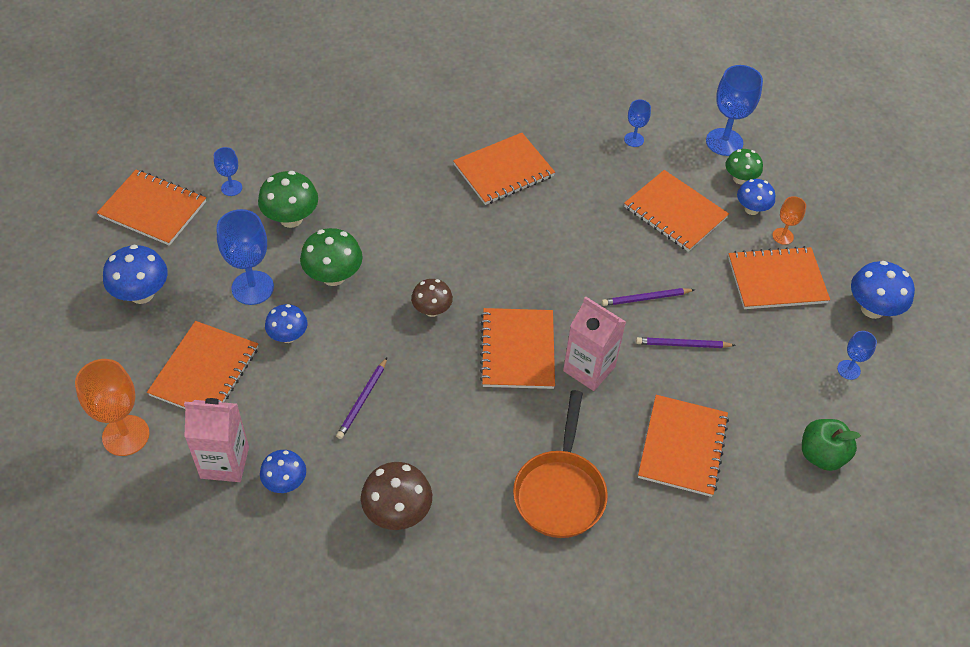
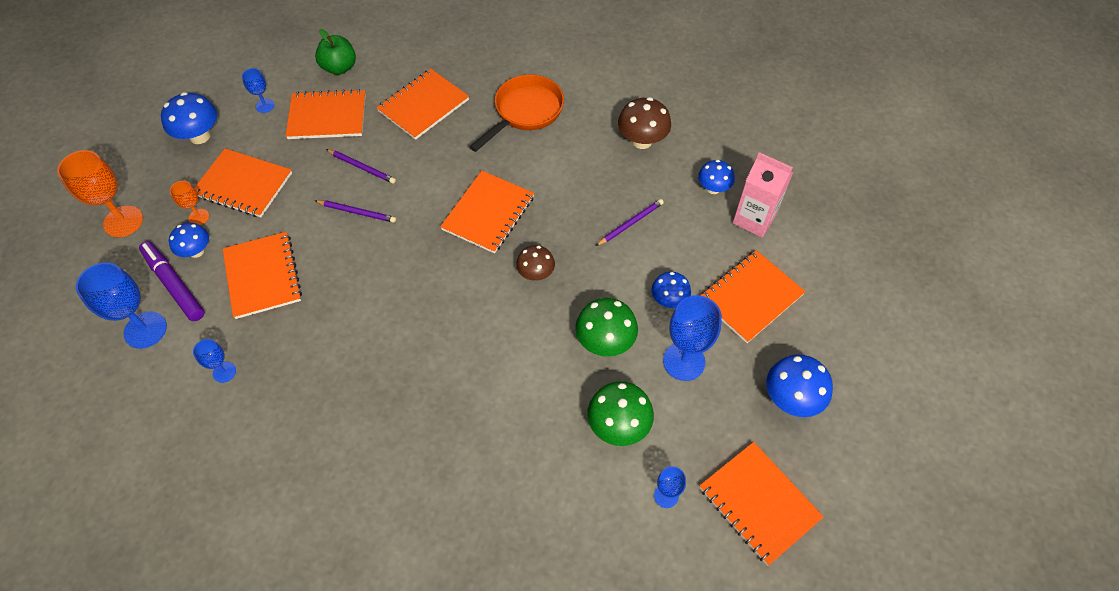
camera: 150 degrees left, 5 degrees up
orange goblet [75,359,150,456] -> orange goblet moved to [57,150,143,237]
orange notebook [453,133,555,205] -> orange notebook moved to [286,89,366,139]
pink carton [563,296,626,391] -> none
green mushroom [726,149,763,185] -> purple marker [139,241,205,321]

